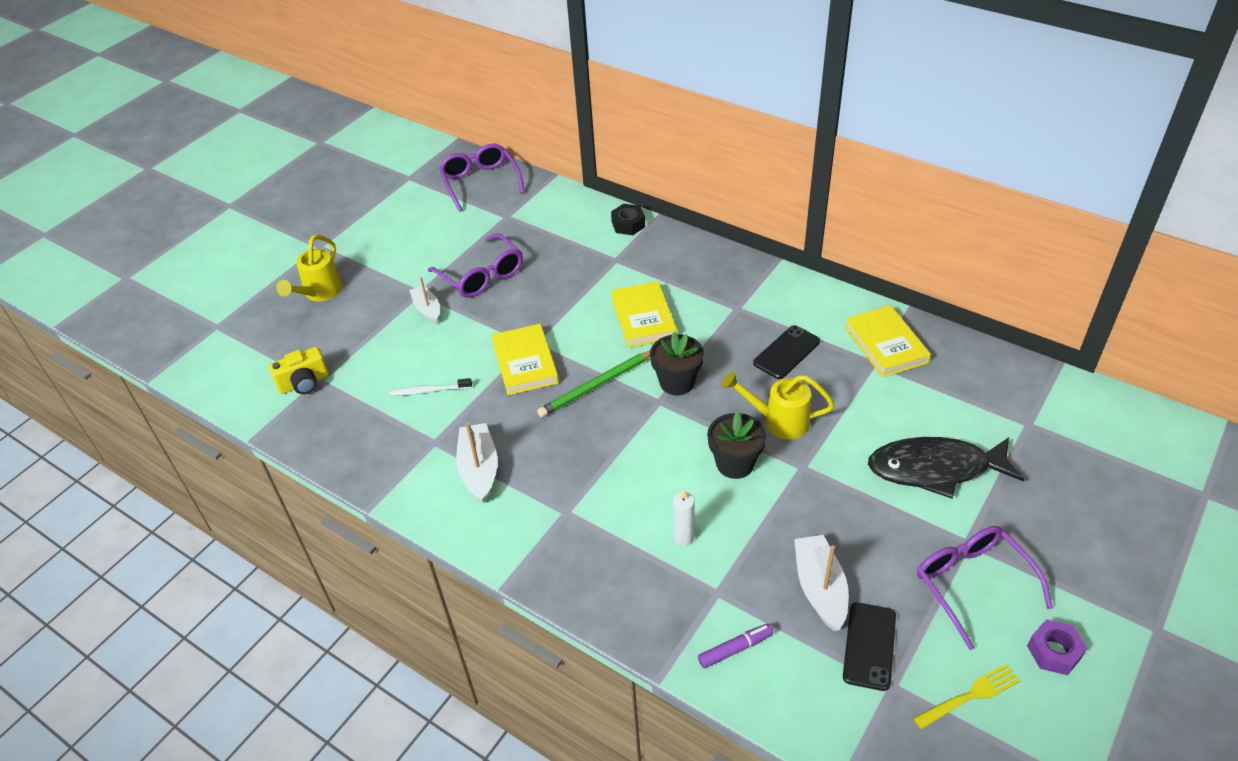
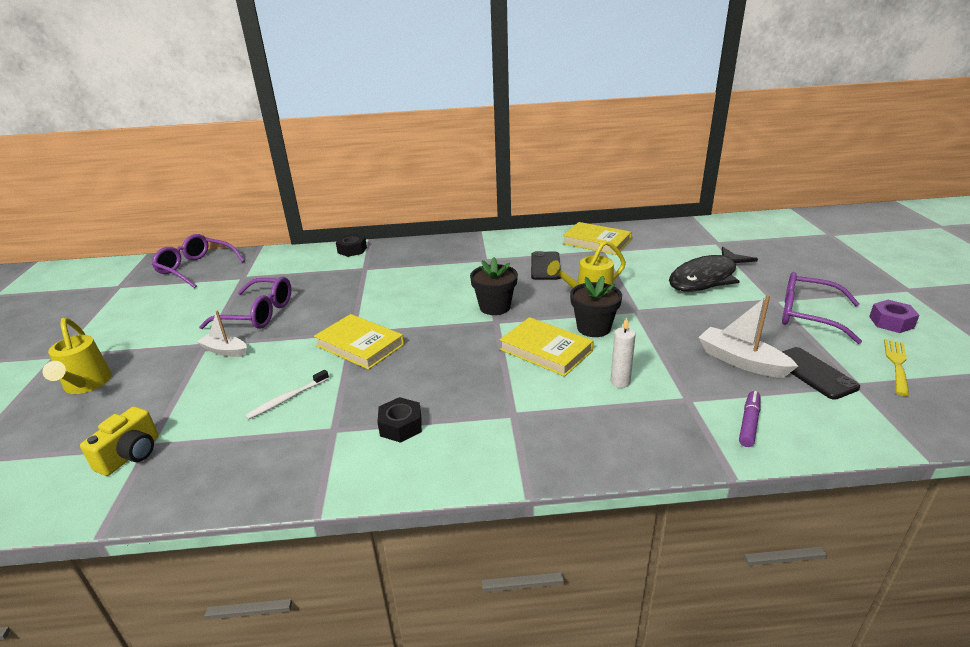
camera: 40 degrees left, 15 degrees down
white boat [456,423,498,503] -> black nut [377,397,422,443]
green pencil [537,351,650,417] -> none
yellow book [611,281,677,348] -> yellow book moved to [499,317,594,376]

